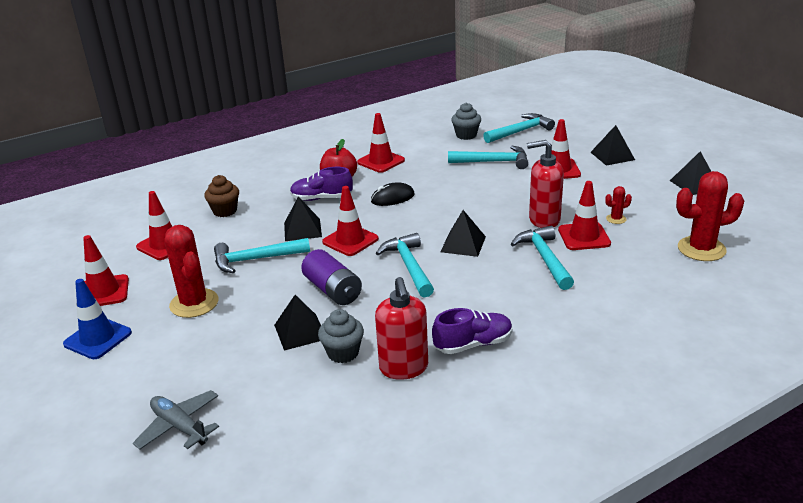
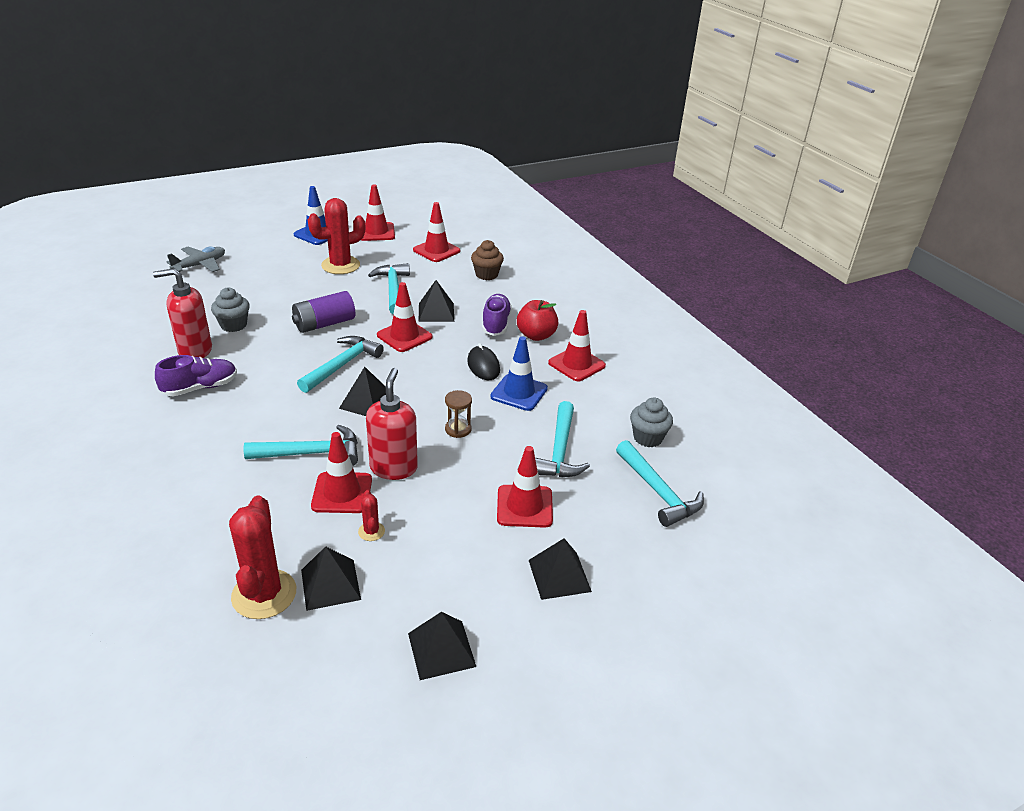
camera: 90 degrees right, 5 degrees up
black pyramid [274,295,321,351] -> black pyramid moved to [301,546,361,611]
turquoise hammer [376,233,434,297] -> turquoise hammer turned 45 degrees counterclockwise [297,336,384,393]
purple shoe [432,308,512,354] -> purple shoe turned 105 degrees counterclockwise [155,355,237,396]
none -> brown hourglass [445,390,472,438]
none -> blue traffic cone [490,336,548,411]

